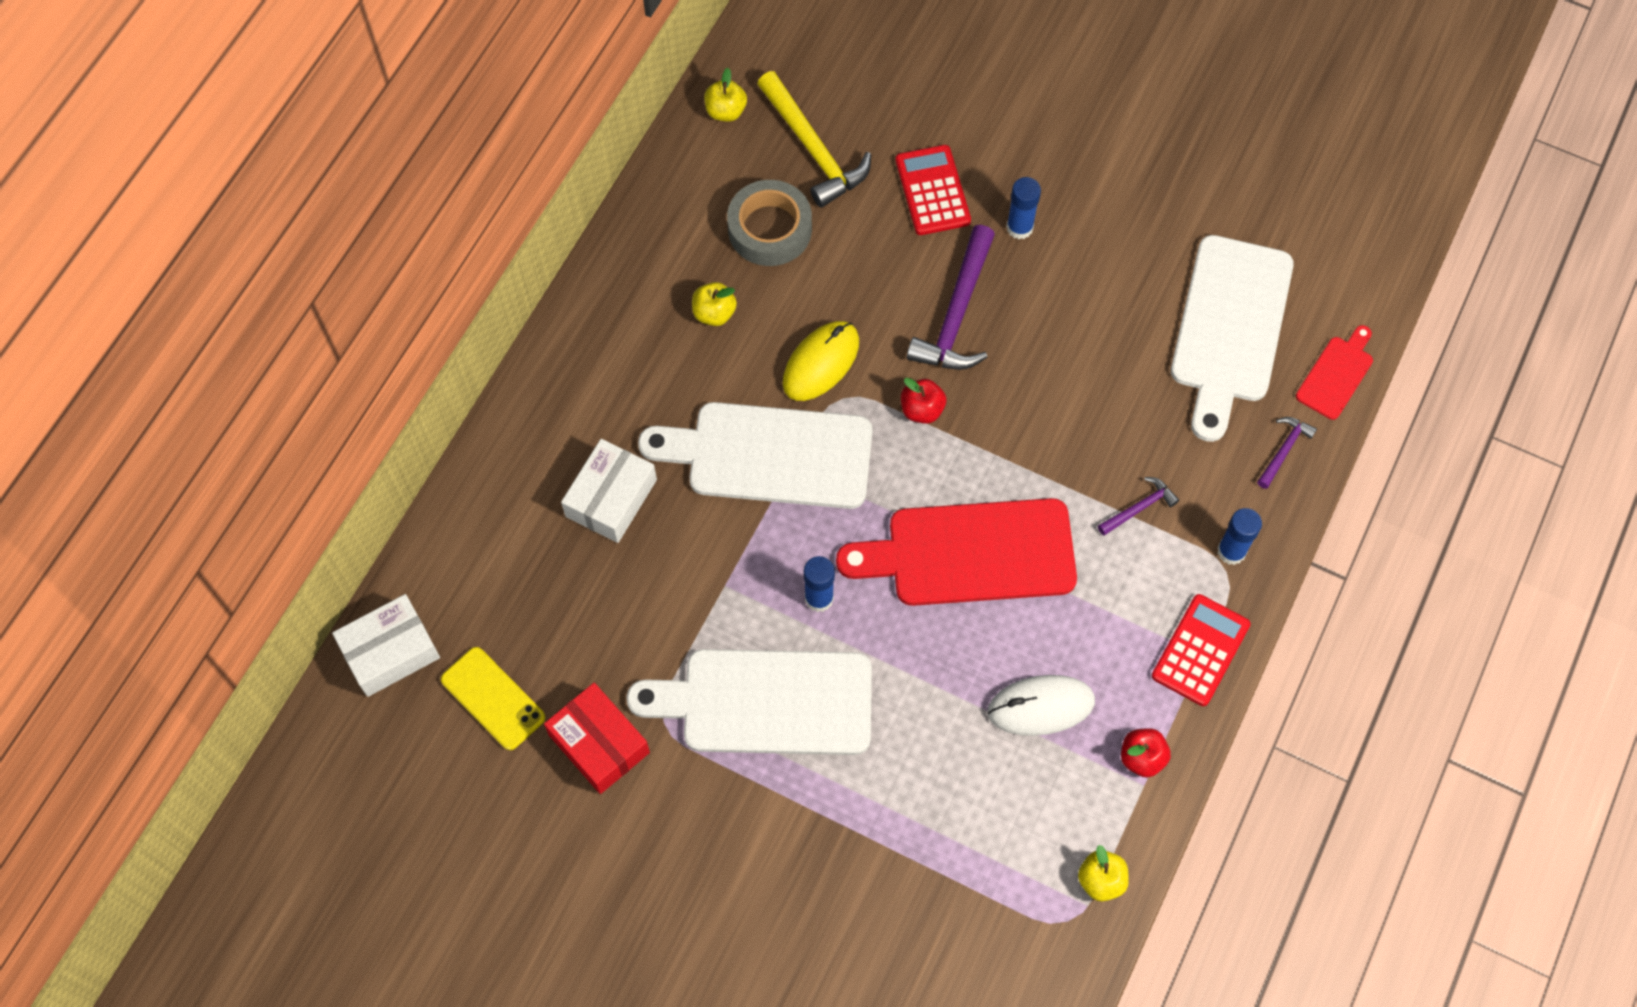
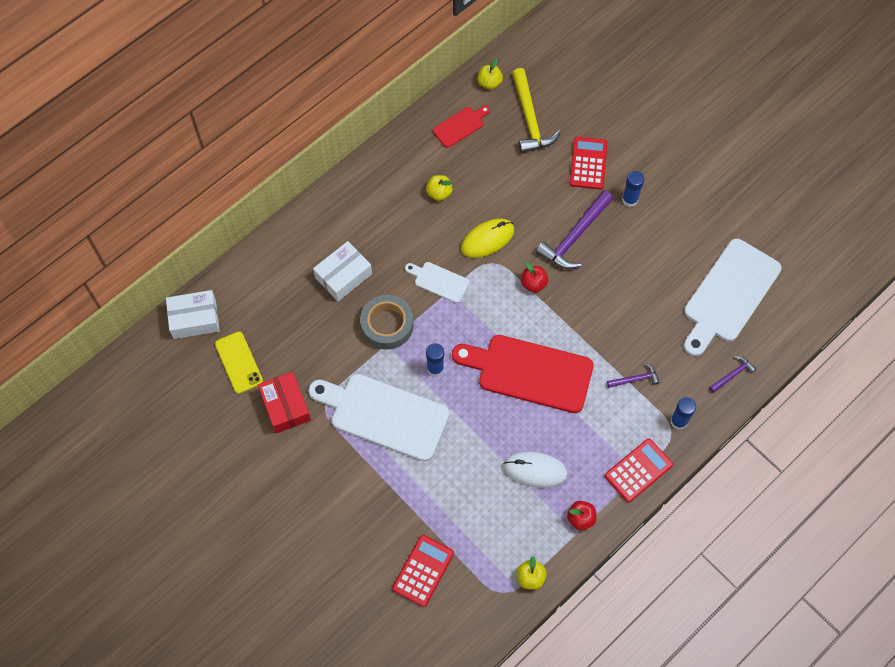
camera: 20 degrees right, 0 degrees up
white cutting board [638,402,873,509] -> white cutting board [405,262,469,303], size x0.48
grey tape [727,180,812,266] -> grey tape moved to [360,295,414,350]
red cutting board [1296,325,1373,420] -> red cutting board moved to [433,106,490,148]
none -> red calculator [392,535,454,607]

